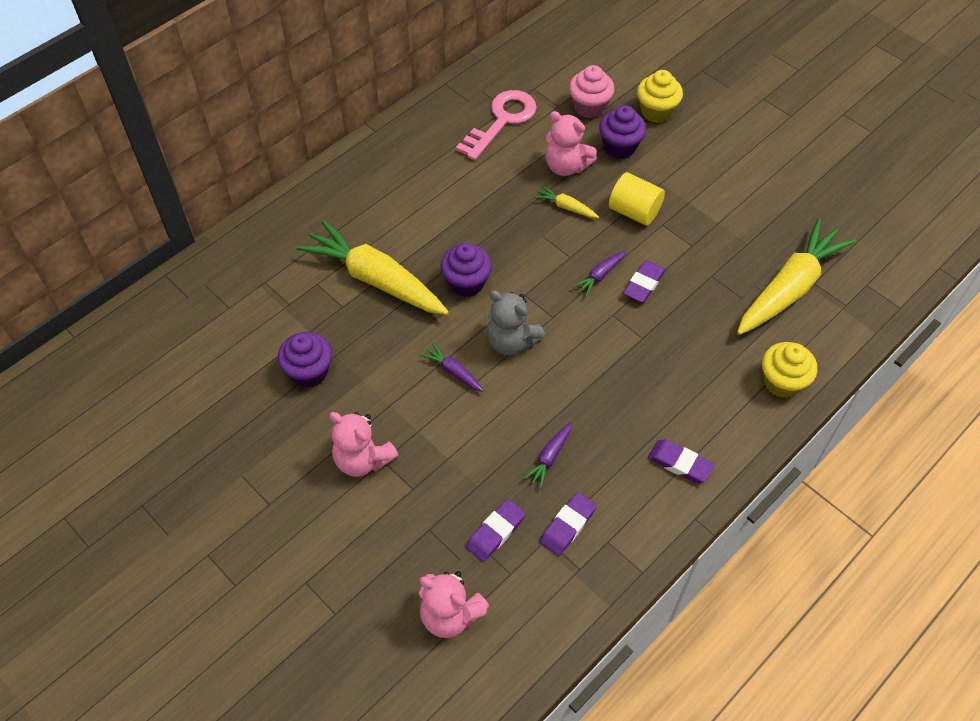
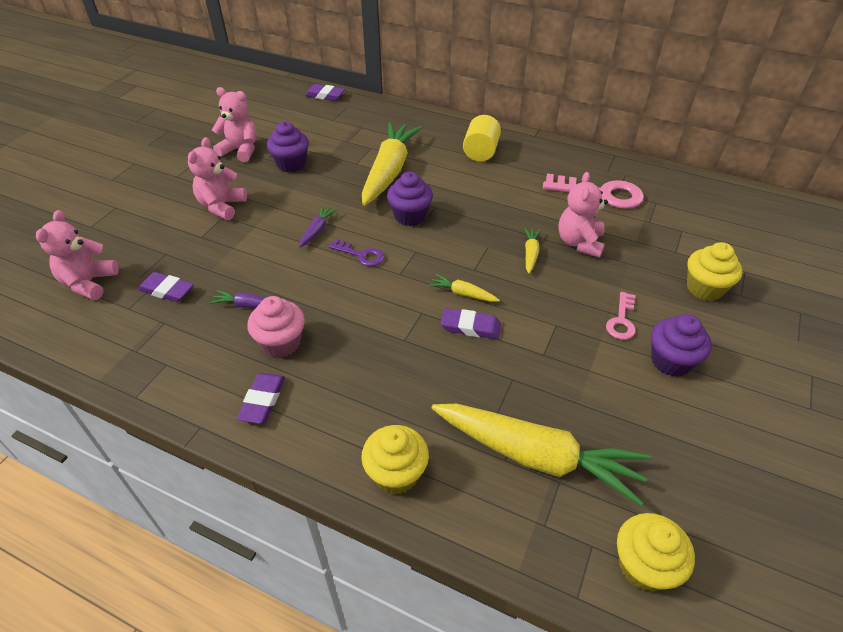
camera: 70 degrees right, 10 degrees down
grey teddy bear [486,290,545,355] -> purple key [329,239,384,266]
purple eraser [540,492,597,556] -> purple eraser moved to [305,84,345,101]
pink cupcake [569,65,615,118] -> pink cupcake moved to [247,296,305,358]
purple carrot [572,250,626,297] -> yellow carrot [429,274,500,302]
purple cupcake [599,105,646,159] -> purple cupcake moved to [651,314,712,377]
yellow cylinder [609,172,665,226] -> yellow cylinder moved to [463,115,501,162]
none -> pink teddy bear [212,87,257,162]
none -> pink key [606,292,636,340]
none -> yellow cupcake [617,513,695,592]

